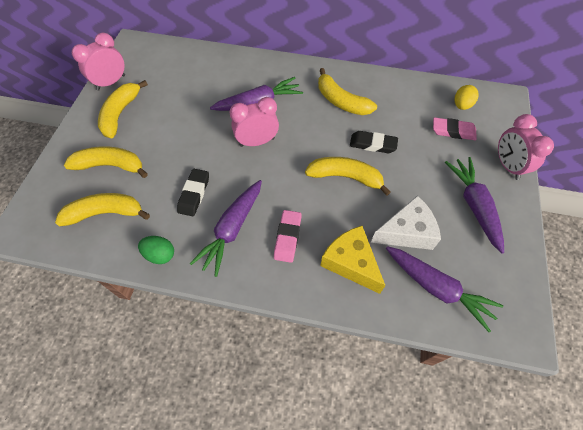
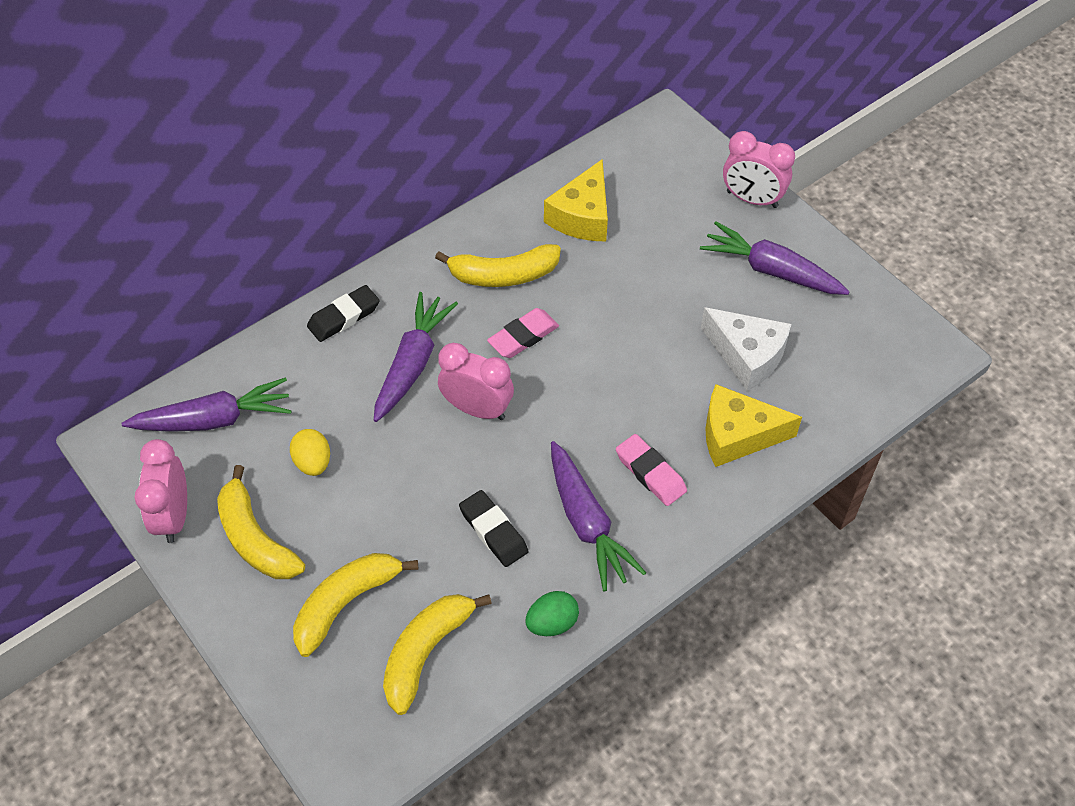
camera: 50 degrees left, 5 degrees down
pink clock [230,97,279,147] -> pink clock turned 90 degrees clockwise [438,343,514,420]
yellow banana [305,157,391,196] -> none
black eraser [350,131,398,153] -> black eraser moved to [307,285,379,342]
white cheese [371,195,441,250] -> white cheese turned 105 degrees clockwise [701,307,791,391]
purple carrot [386,246,503,332] -> purple carrot moved to [122,377,292,432]
pink eraser [433,117,477,140] -> pink eraser moved to [487,308,559,358]
yellow egg [454,85,479,110] -> yellow egg moved to [290,429,330,476]
none -> yellow cheese [544,159,608,241]

